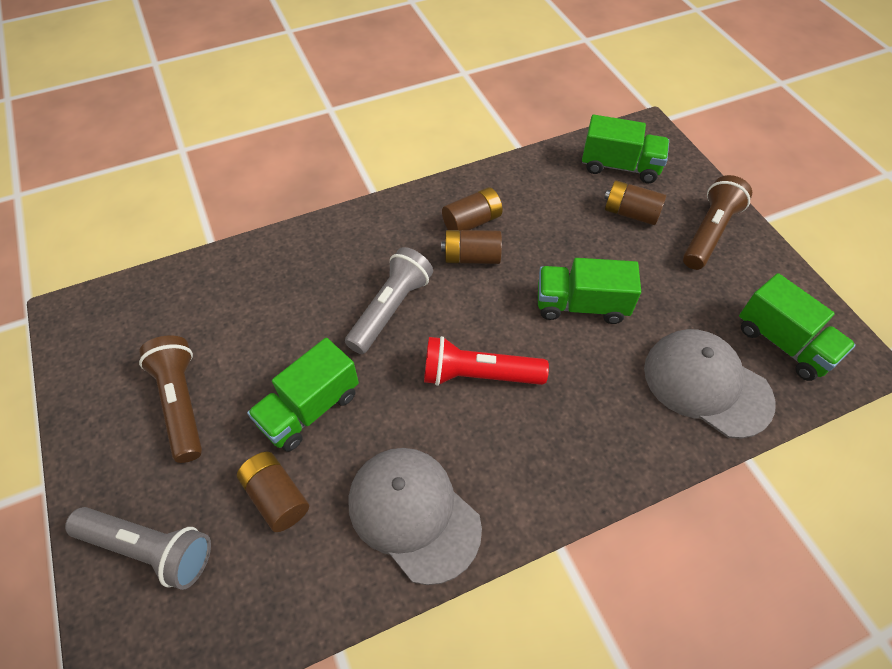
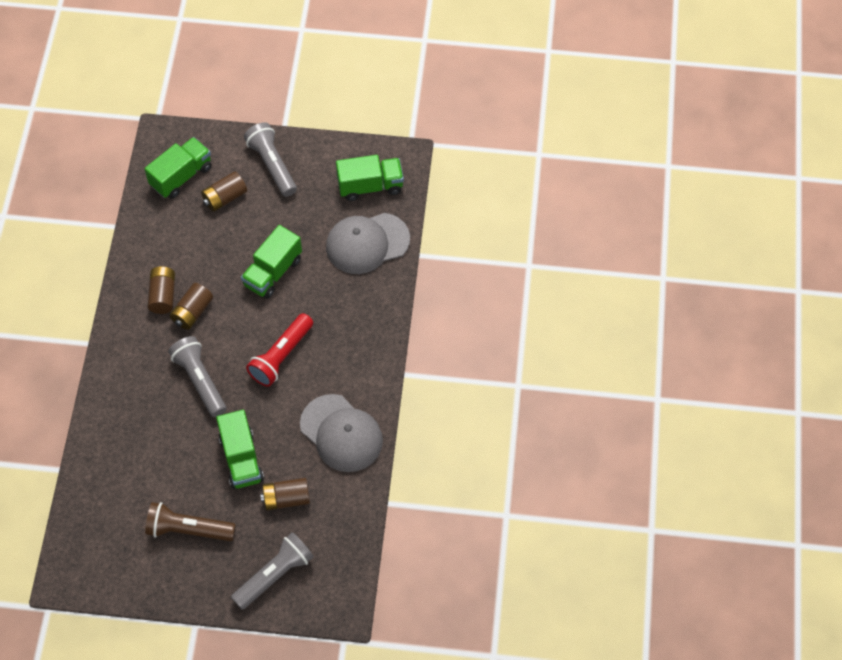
camera: 60 degrees left, 5 degrees up
grey cap [348,448,482,585] -> grey cap turned 120 degrees counterclockwise [300,394,383,472]
brown flashlight [683,175,752,270] -> grey flashlight [244,122,297,197]

